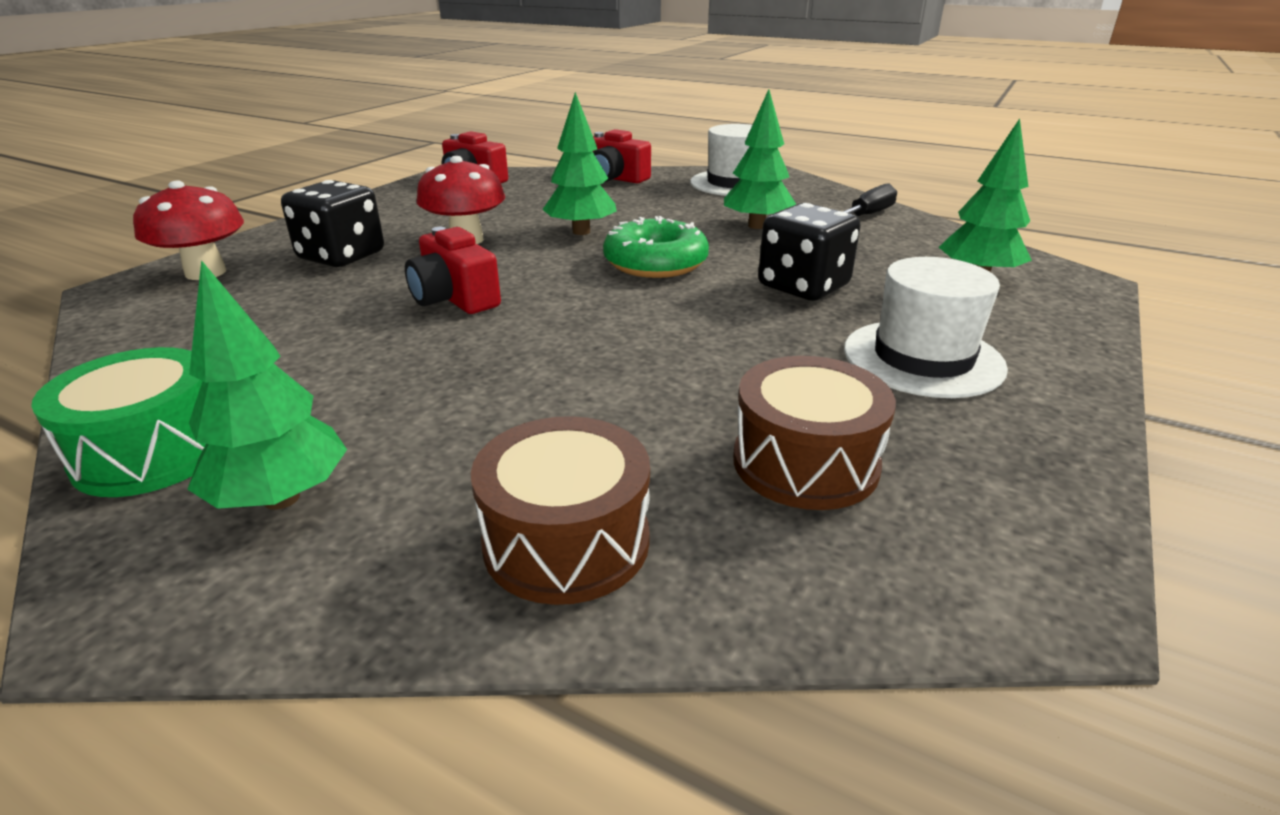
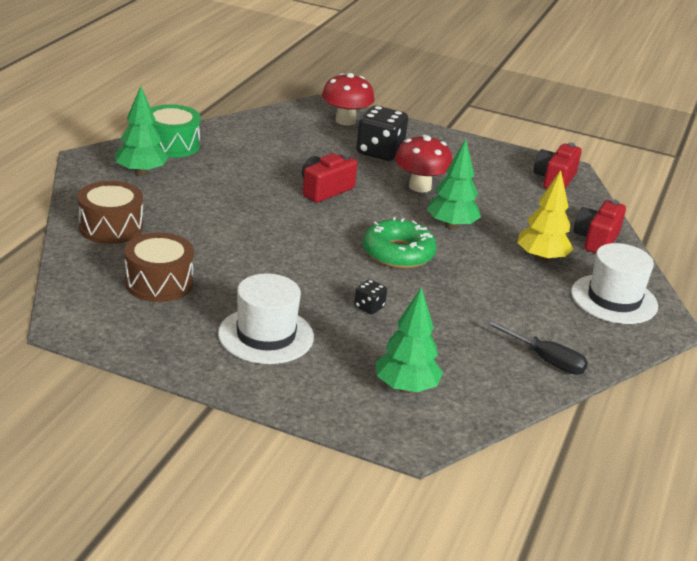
camera: 80 degrees right, 0 degrees up
green tree [724,89,796,229] -> none
black dice [758,203,861,301] -> black dice [354,279,387,314], size x0.48
none -> yellow tree [517,170,573,263]

